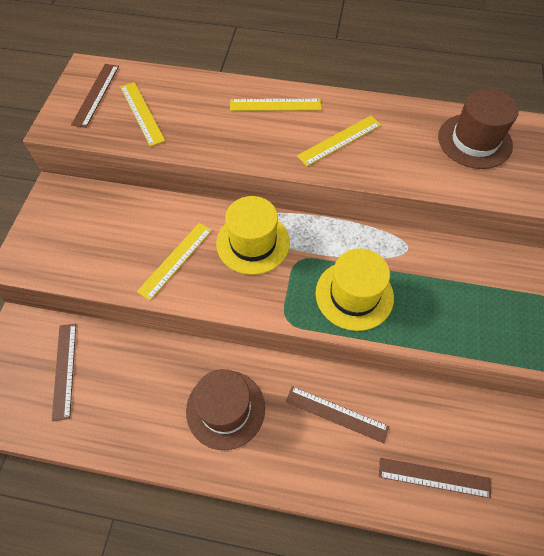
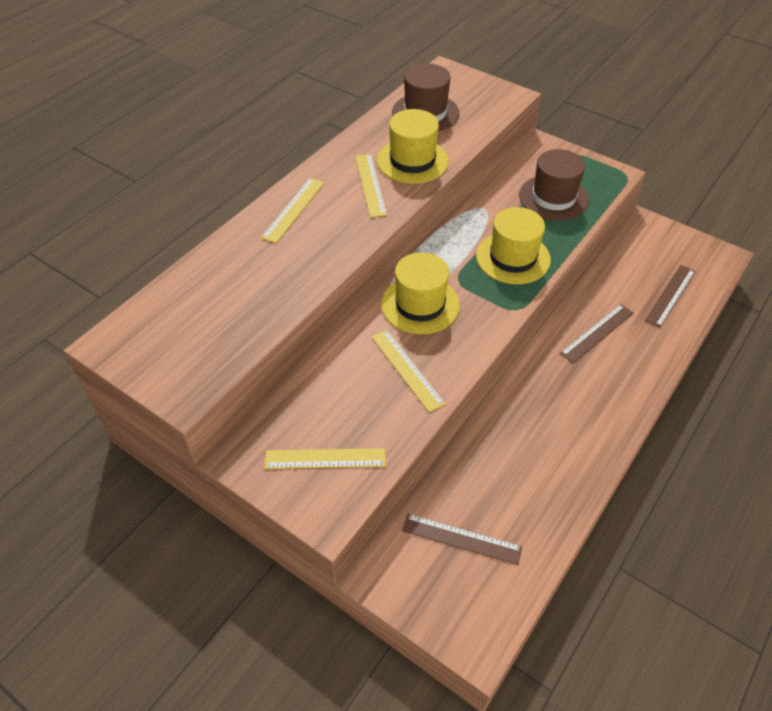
camera: 65 degrees left, 10 degrees down
brown ruler [71,64,119,128] -> none
yellow ruler [120,82,165,146] -> yellow ruler moved to [265,448,386,469]
brown hat [186,369,265,450] -> brown hat moved to [519,149,589,221]
none -> yellow hat [377,109,449,184]

